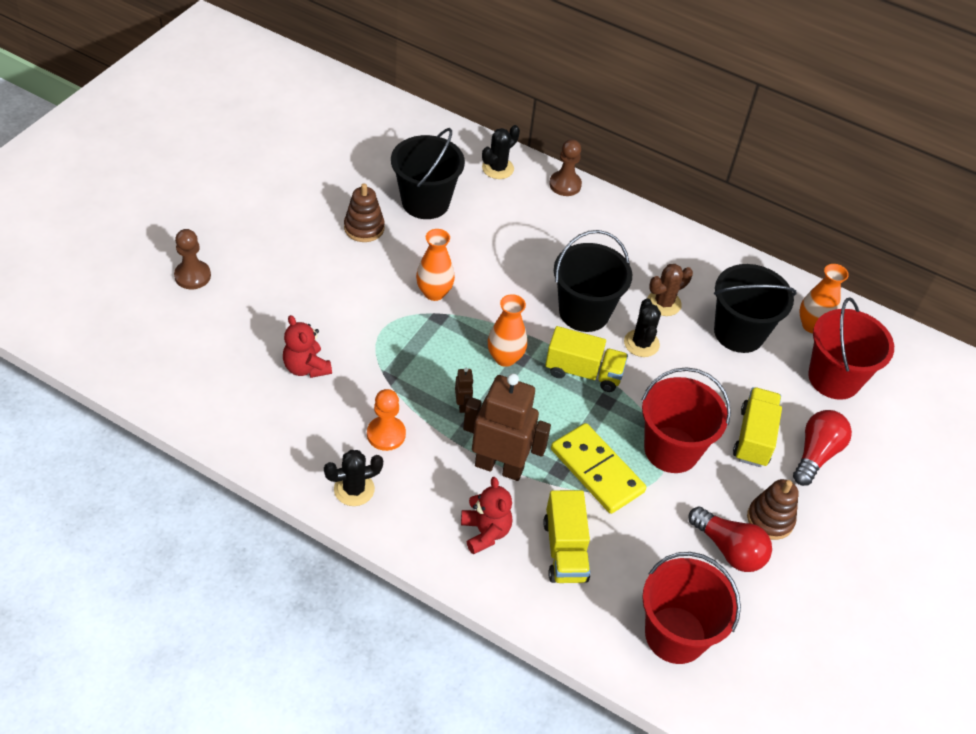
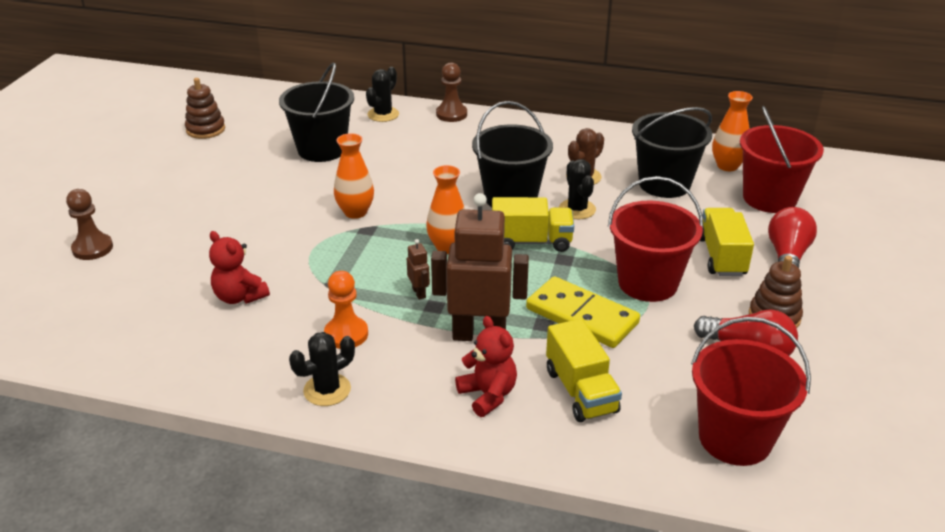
camera: 10 degrees left, 15 degrees down
brown stacking toy [344,184,385,242] -> brown stacking toy moved to [185,78,225,139]

